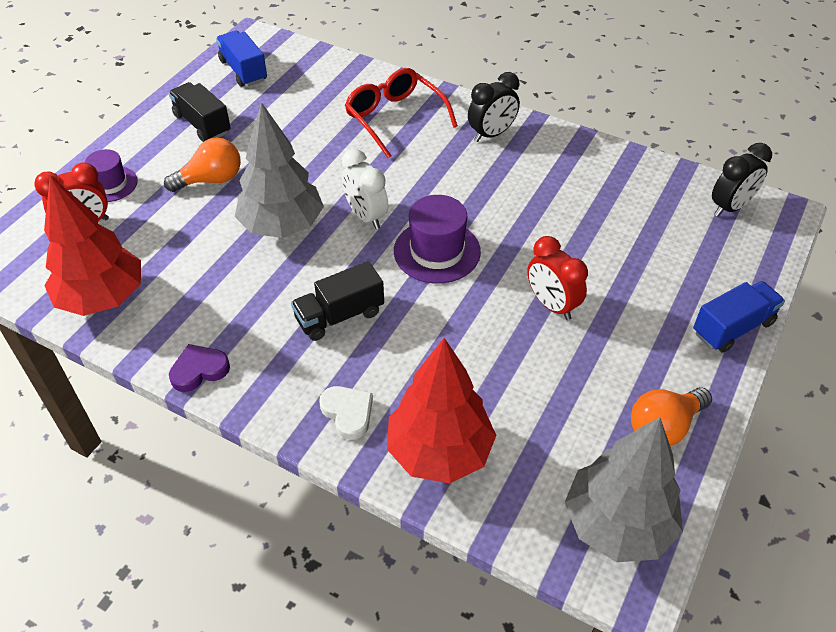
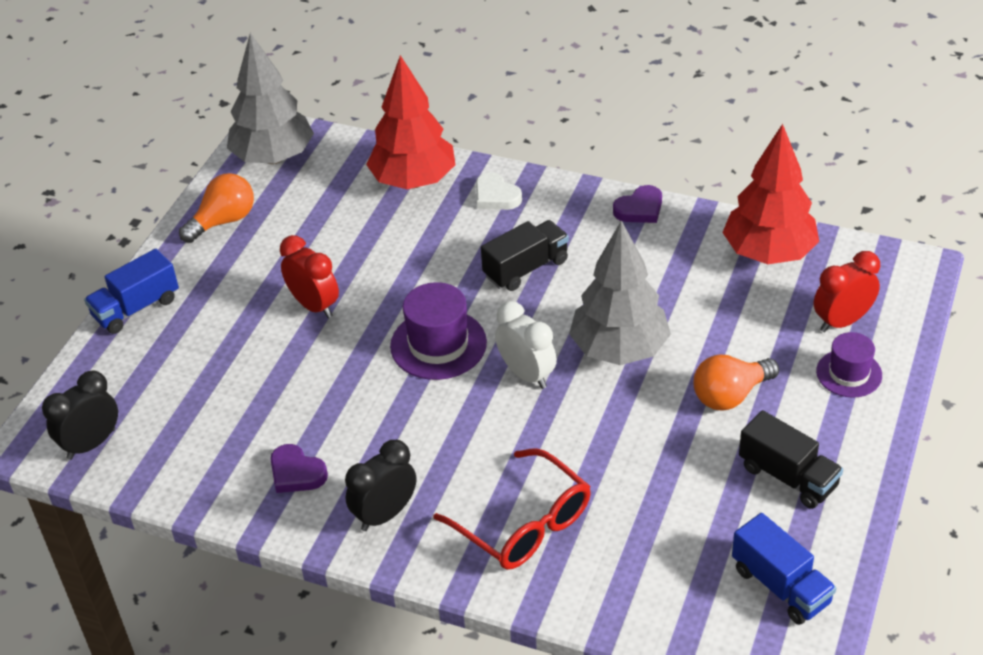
camera: 175 degrees right, 5 degrees down
none -> purple heart [271,444,328,493]

